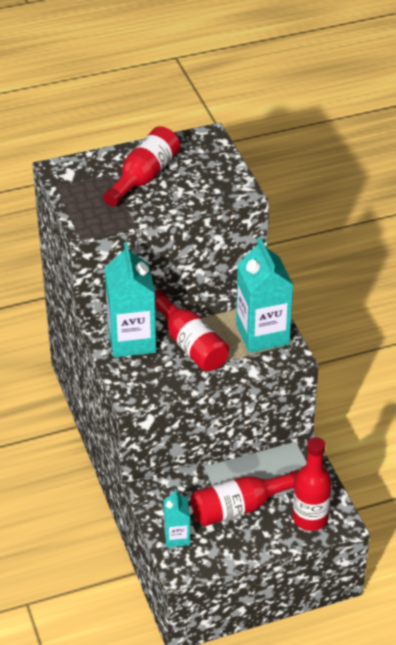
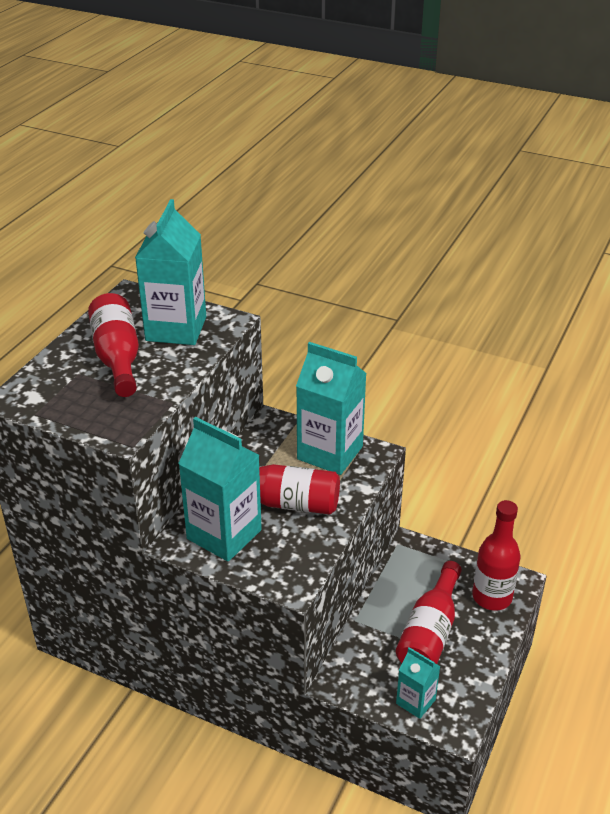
camera: 45 degrees left, 5 degrees down
none -> turquoise carton [135,199,206,345]

